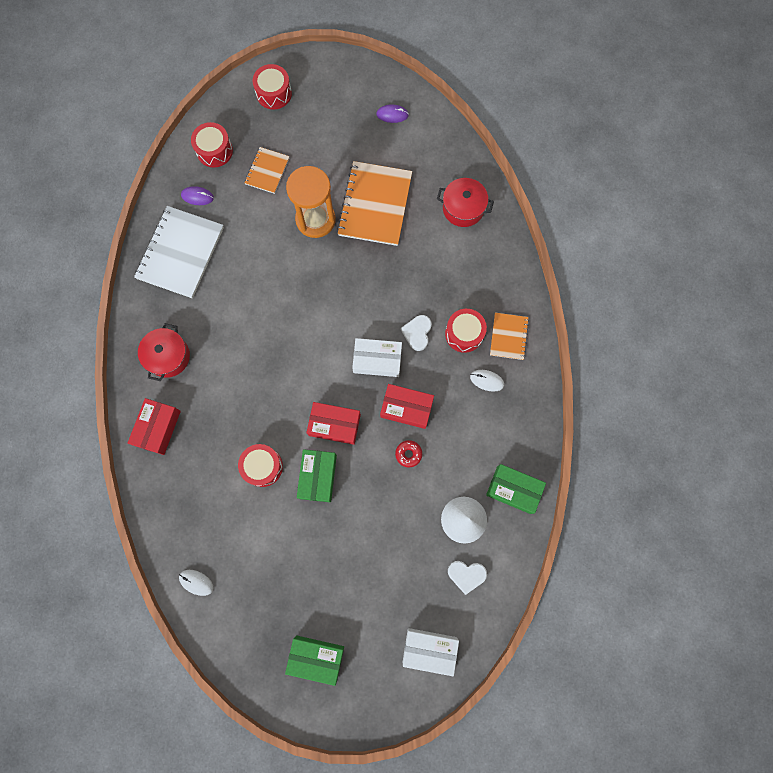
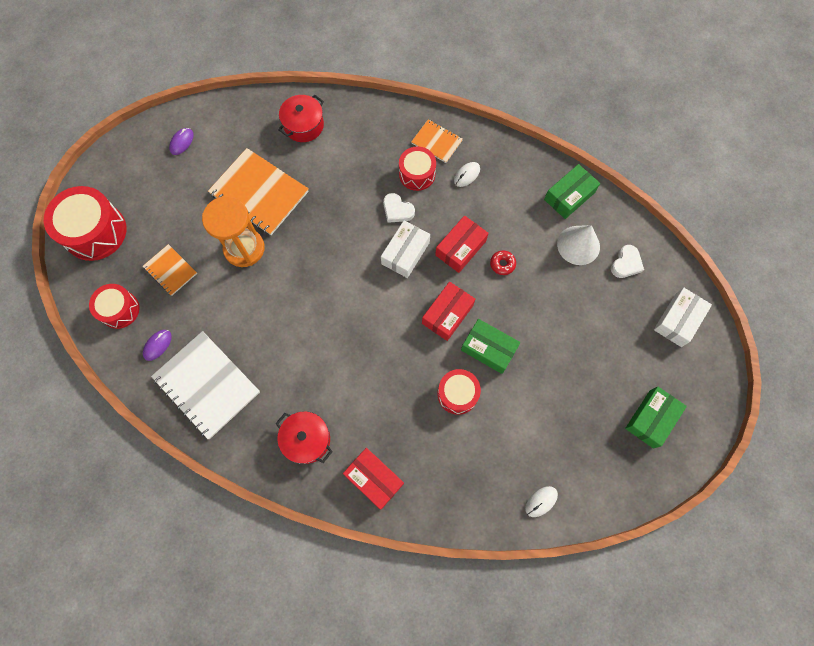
camera: 65 degrees left, 5 degrees down
red drum [252,64,292,110] -> red drum [44,186,126,261], size x1.65

